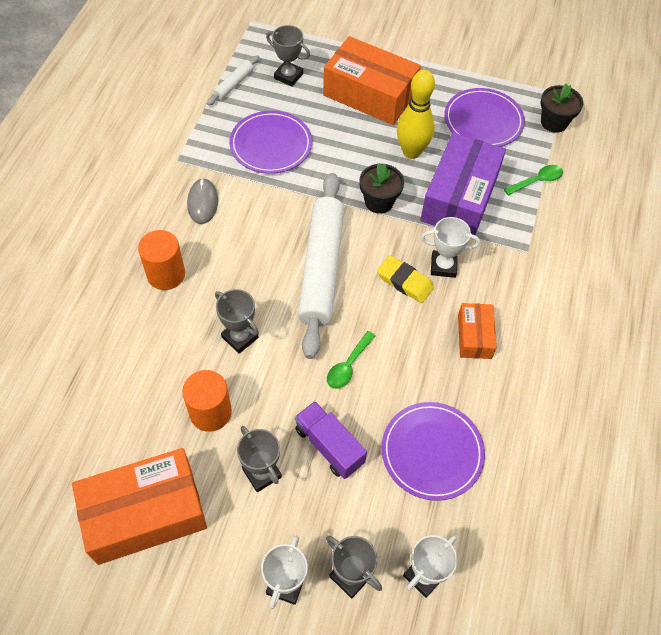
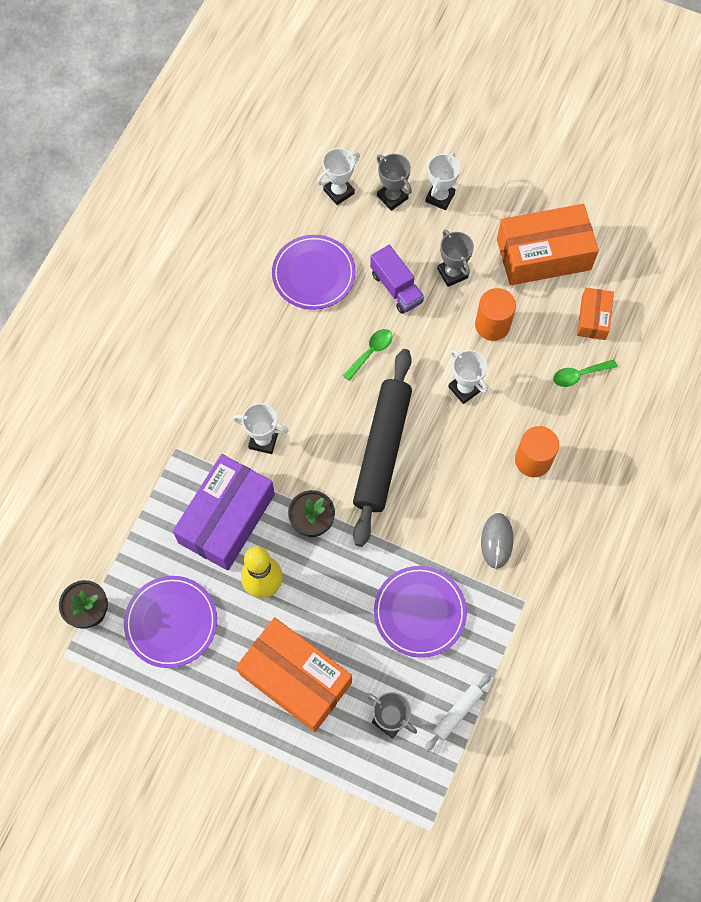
camera: 170 degrees left, 10 degrees up
grey trophy [215,289,259,354] -> white trophy [448,349,488,404]
white rolling pin [298,173,344,359] -> black rolling pin [353,349,412,547]
yellow eraser [377,255,434,303] -> none
orange box [458,303,497,359] -> orange box moved to [577,288,614,340]
green spoon [504,165,563,196] -> green spoon moved to [553,359,617,387]

